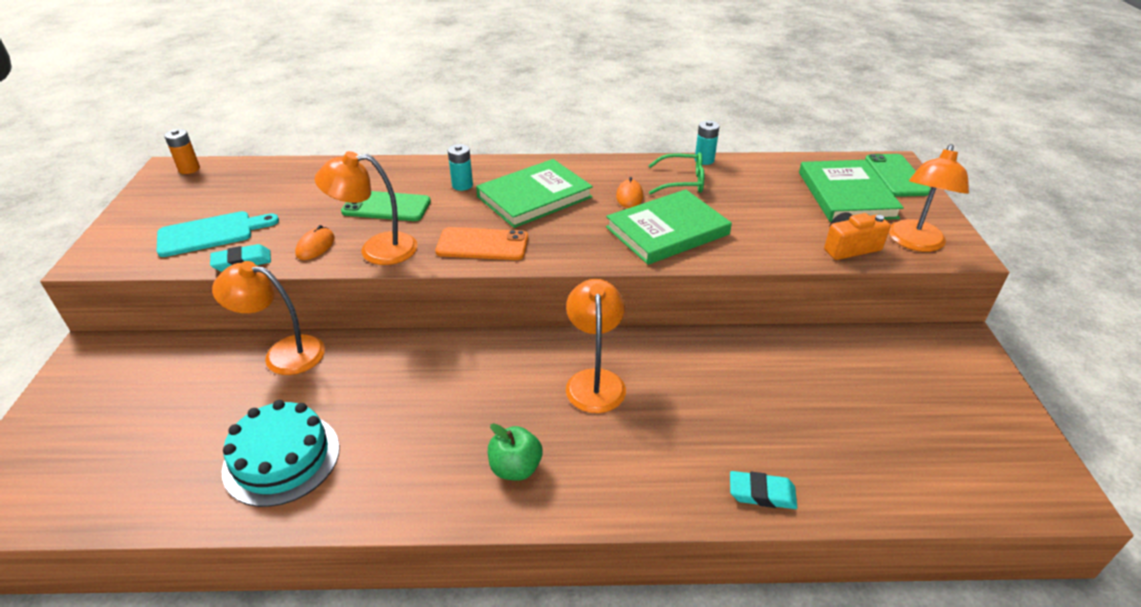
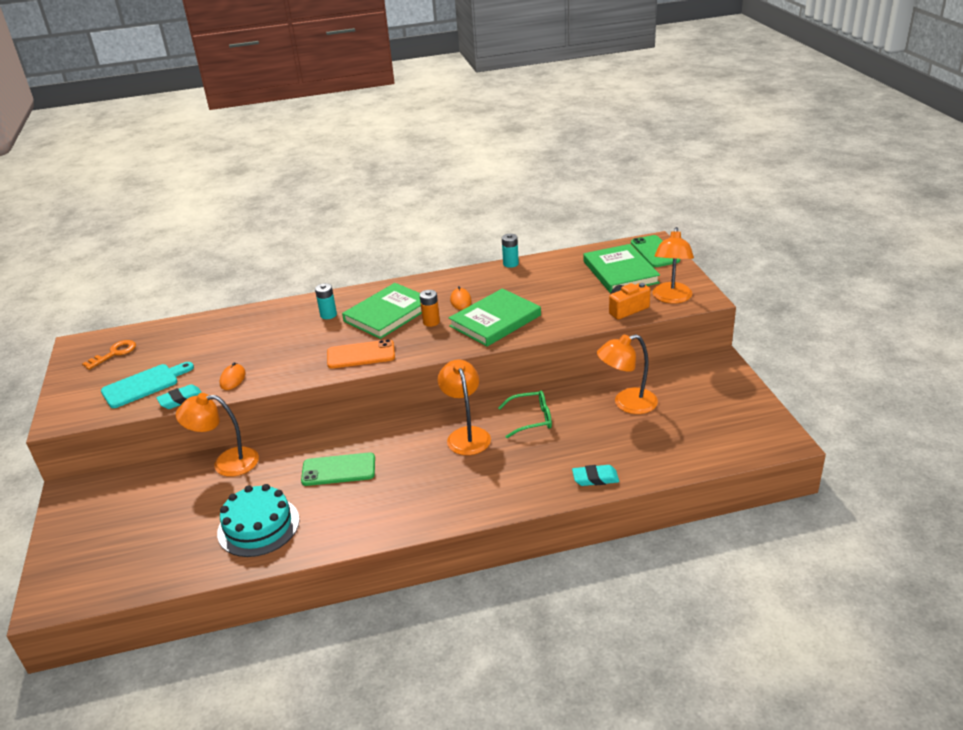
camera: 10 degrees left, 5 degrees down
orange battery [164,129,200,174] -> orange battery moved to [420,290,440,327]
orange lamp [315,151,418,265] -> orange lamp moved to [597,334,658,414]
green phone [341,191,431,221] -> green phone moved to [301,452,375,486]
green apple [488,423,543,481] -> none
green glasses [648,152,704,195] -> green glasses moved to [498,391,552,438]
none -> orange key [82,340,136,370]

